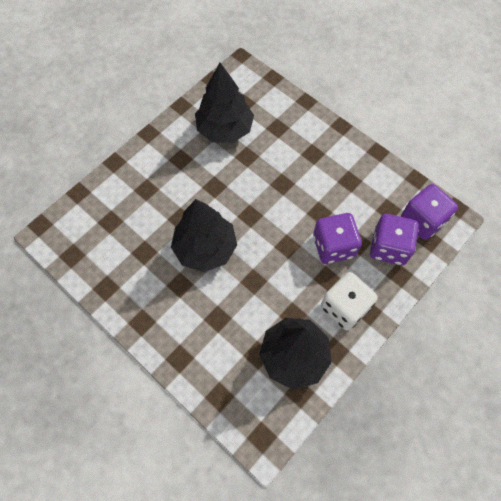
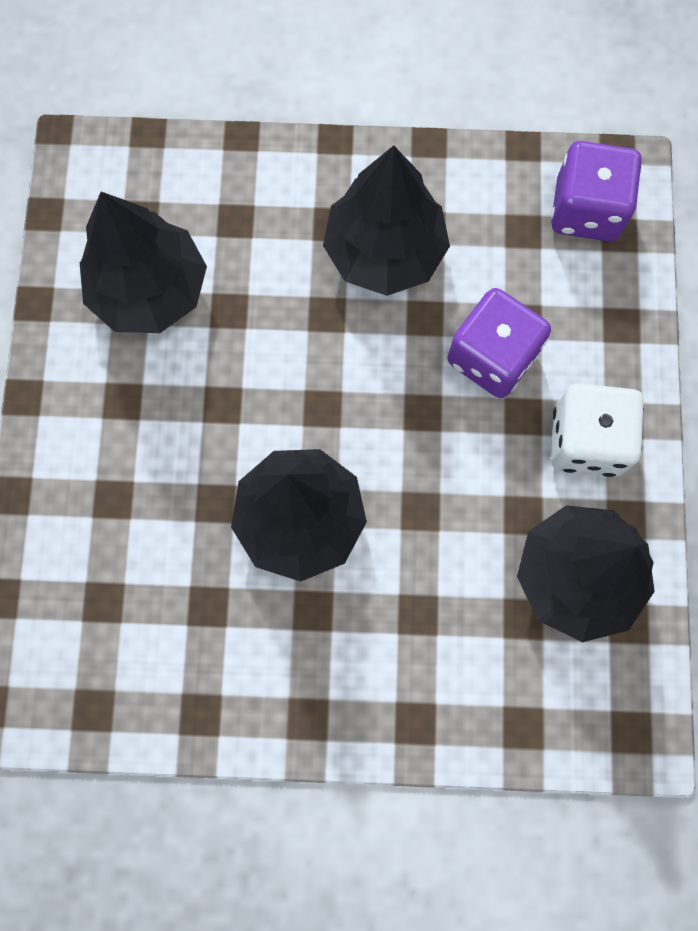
camera: 40 degrees left, 10 degrees up
purple dice [370,214,419,266] -> none
none -> black tree [323,145,450,296]

